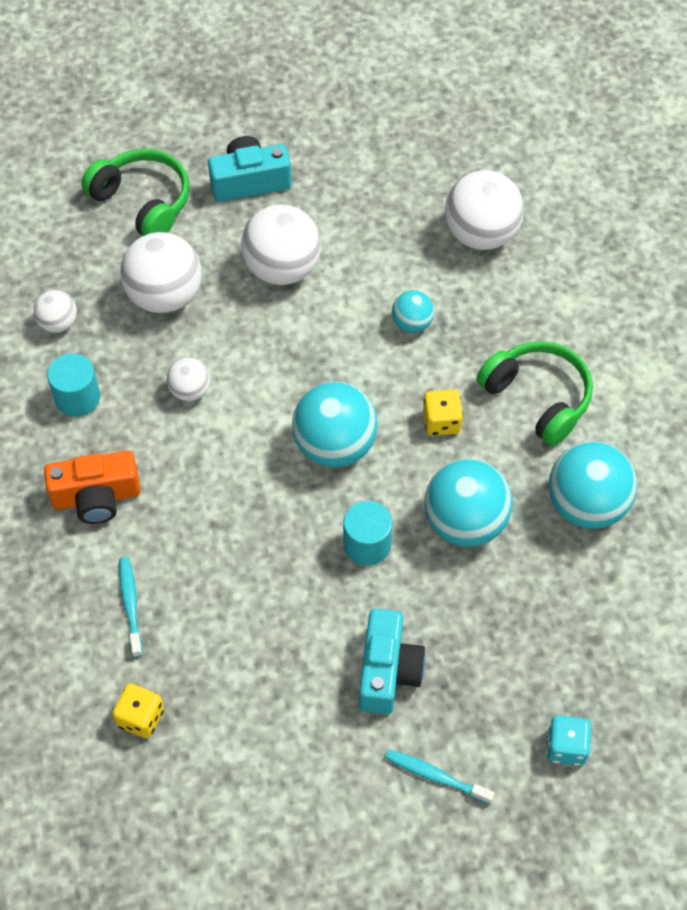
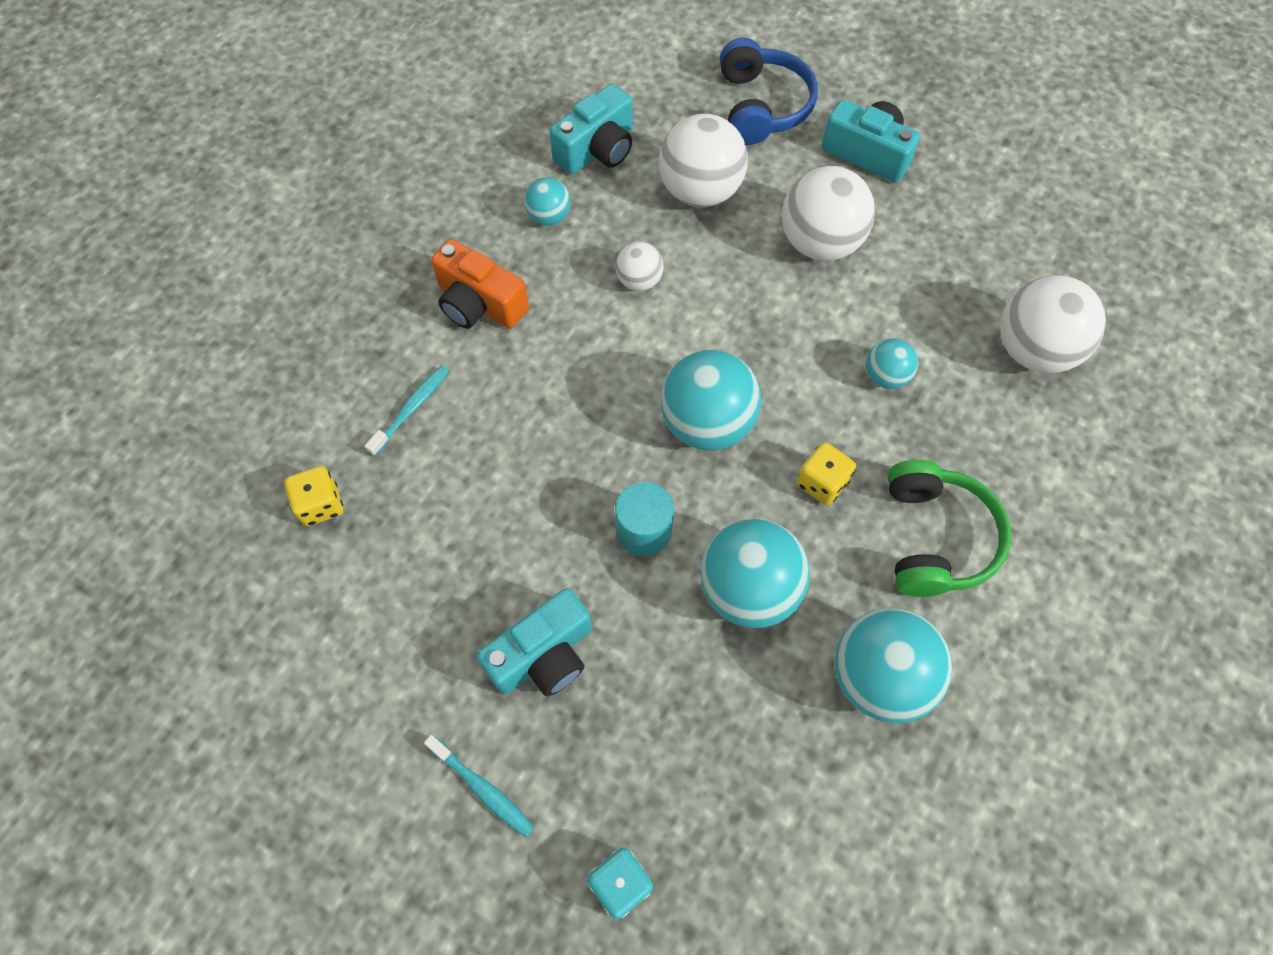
camera: 45 degrees right, 5 degrees up
white ball [34,290,77,333] -> turquoise camera [549,84,632,174]
turquoise cylinder [47,353,100,417] -> turquoise ball [524,177,571,226]
green headphones [81,149,190,236] -> blue headphones [720,38,818,145]
turquoise toothbrush [385,749,495,804] -> turquoise toothbrush turned 150 degrees clockwise [424,735,534,837]

